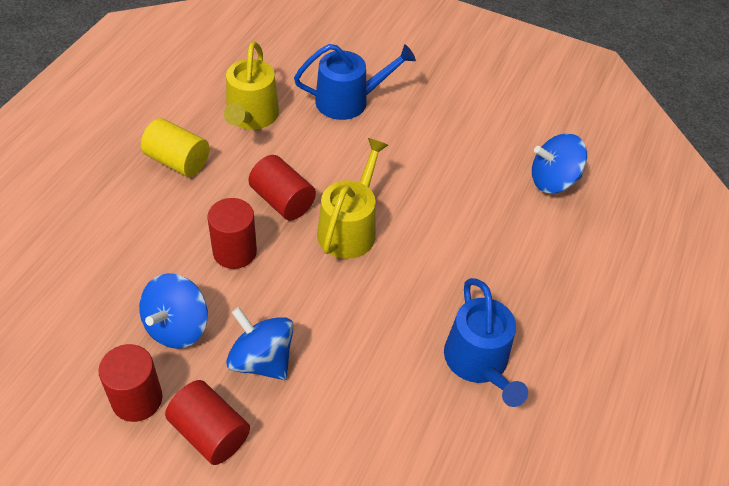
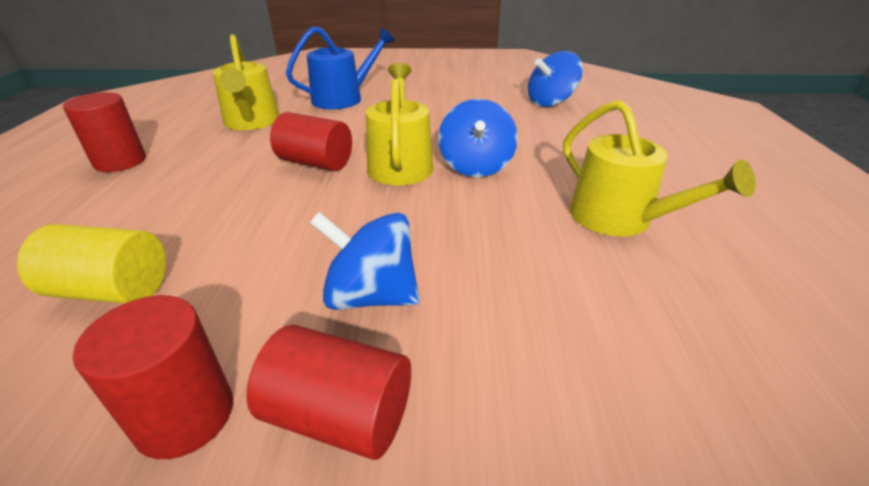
camera: 20 degrees left, 15 degrees down
blue spinning top [139,273,208,349] -> blue spinning top moved to [438,99,518,177]
yellow cylinder [141,118,209,177] -> yellow cylinder moved to [17,224,166,304]
red cylinder [207,198,257,269] -> red cylinder moved to [63,92,146,172]
blue watering can [444,278,528,407] -> yellow watering can [563,100,756,237]

